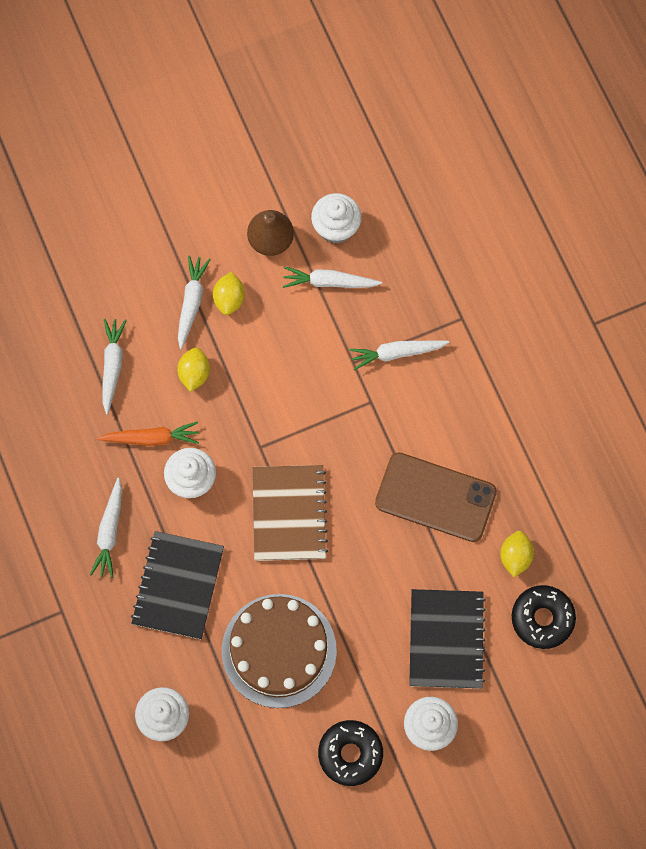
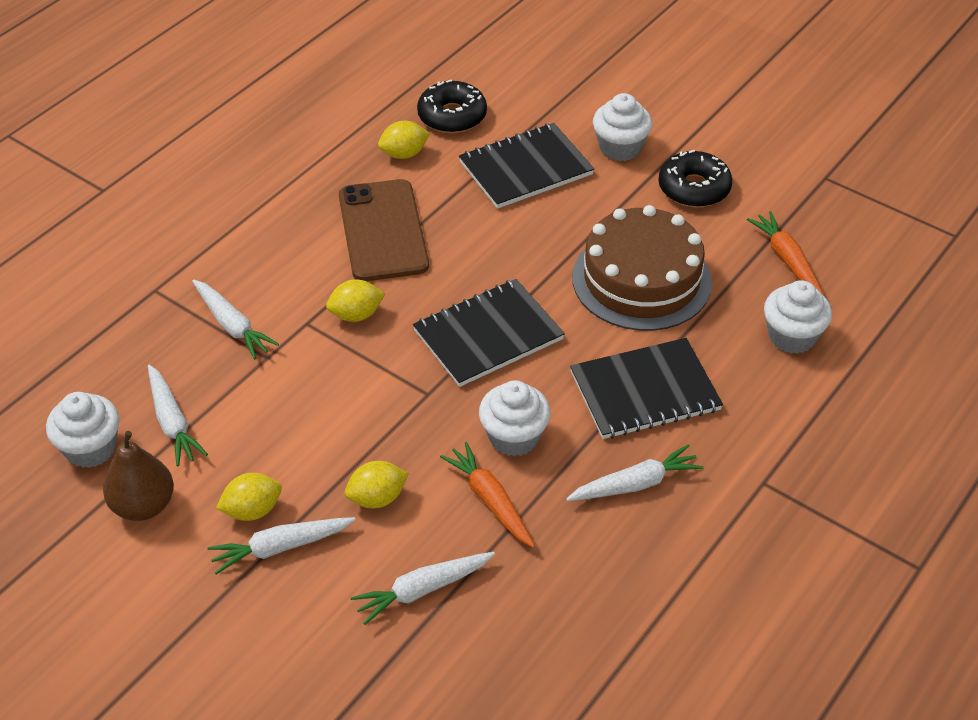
camera: 120 degrees left, 25 degrees down
brown notebook [252,465,328,561] -> black notebook [413,279,565,387]
none -> yellow lemon [326,280,385,322]
none -> orange carrot [747,211,824,296]

